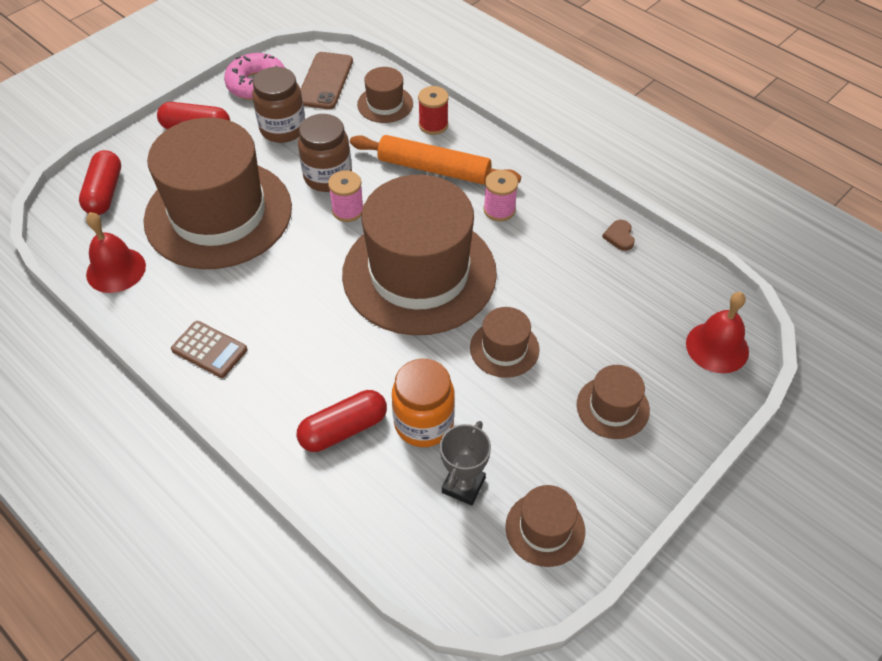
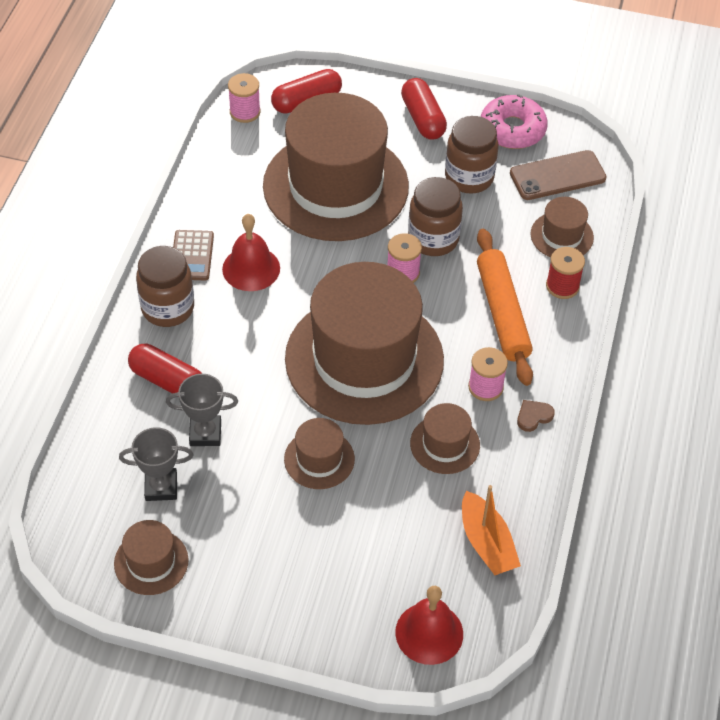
camera: 60 degrees right, 0 degrees up
red bell [86,212,146,293] -> red bell moved to [222,214,280,291]
orange jar [392,359,455,447] -> grey trophy [166,374,238,446]
brown hat [577,365,650,439] -> brown hat moved to [410,403,480,474]
brown heart [602,220,635,251] -> brown heart moved to [517,400,555,432]
none -> brown jar [136,246,194,327]
none -> pink spool [228,73,261,123]
none -> orange boat [462,485,521,575]

